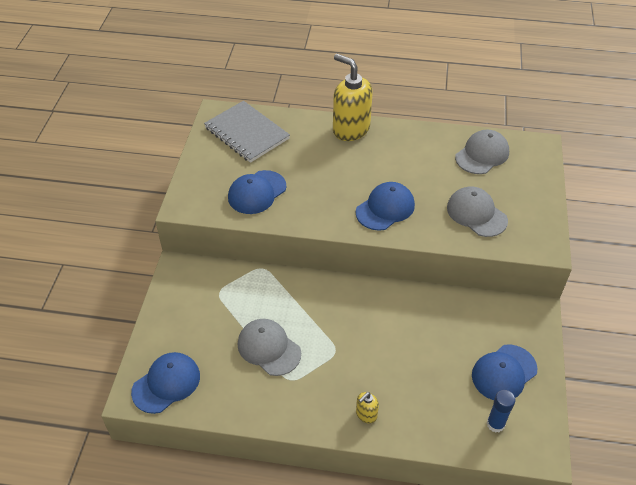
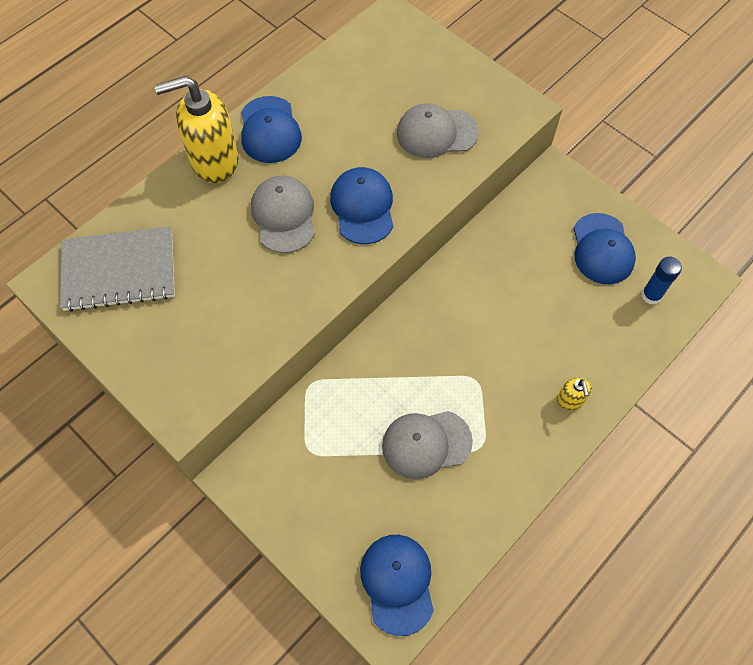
camera: 55 degrees left, 15 degrees up
blue cap [228,170,286,214] -> blue cap moved to [241,96,302,163]
grey cap [455,130,509,174] -> grey cap moved to [251,176,315,253]

